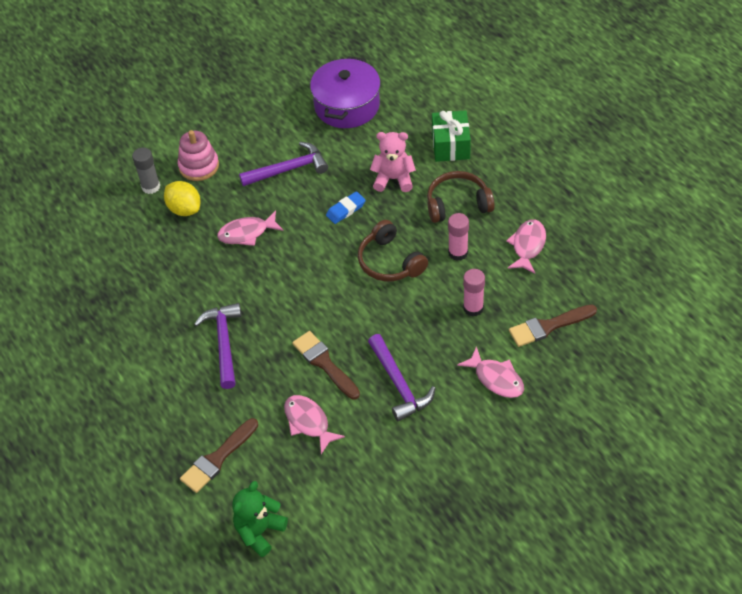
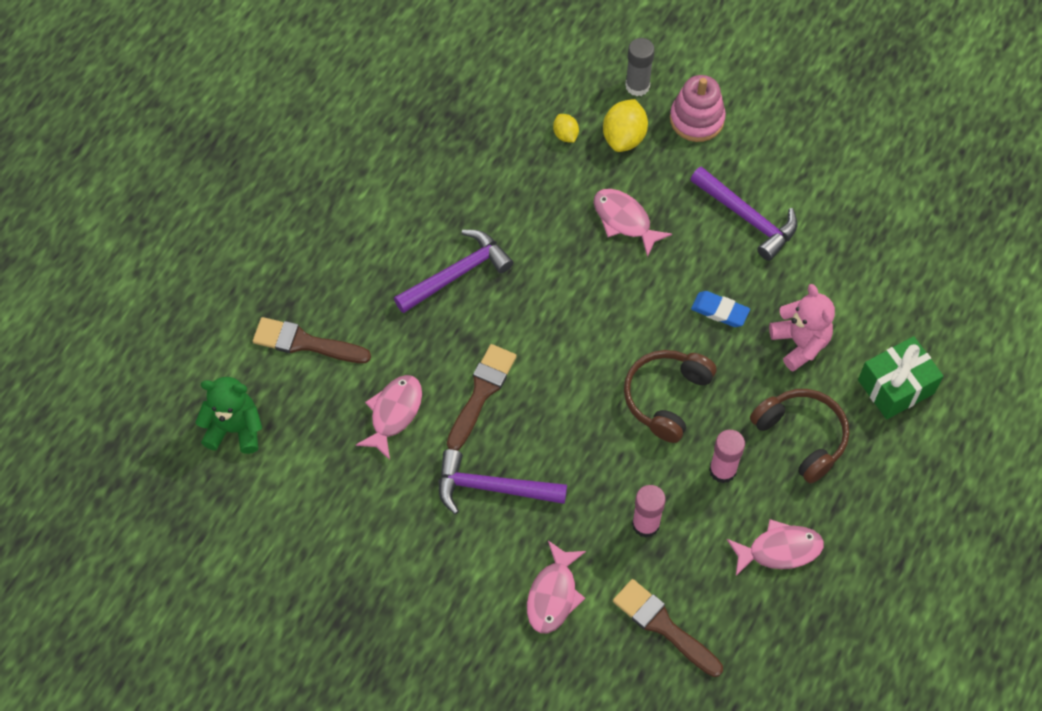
camera: 60 degrees right, 10 degrees up
purple pot [310,56,381,128] -> none
purple hammer [368,334,435,421] -> purple hammer turned 60 degrees clockwise [439,449,567,514]
none -> yellow lemon [553,114,579,143]

